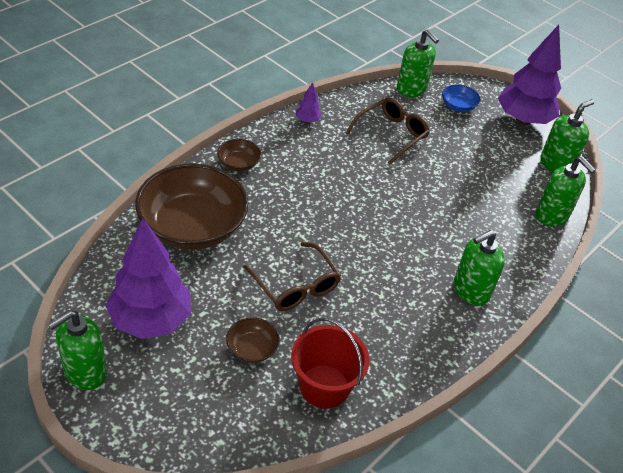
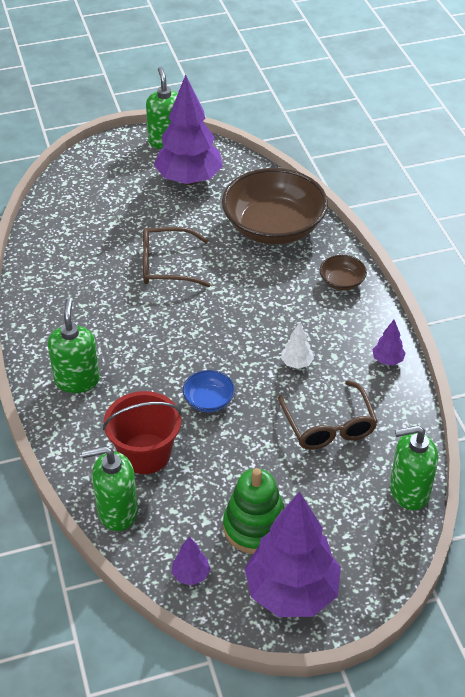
camera: 125 degrees right, 0 degrees up
brown bowl [226,317,280,363] -> none
red bucket [291,318,370,409] -> red bucket moved to [103,391,182,474]
blue bowl [442,84,480,112] -> blue bowl moved to [183,370,235,412]
green soap dispenser [540,99,594,172] -> purple tree [171,536,210,585]
none -> green stacking toy [223,468,285,554]
none -> white tree [281,322,314,369]

